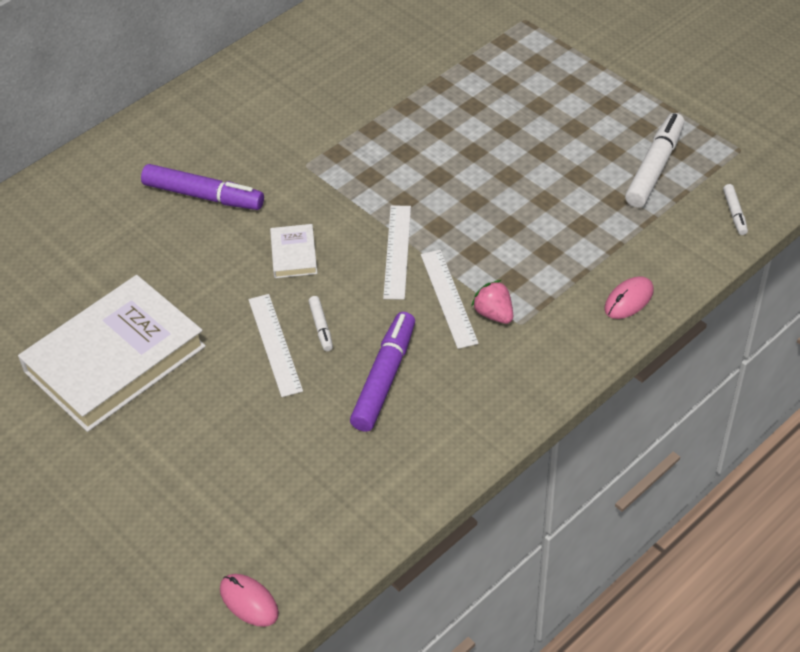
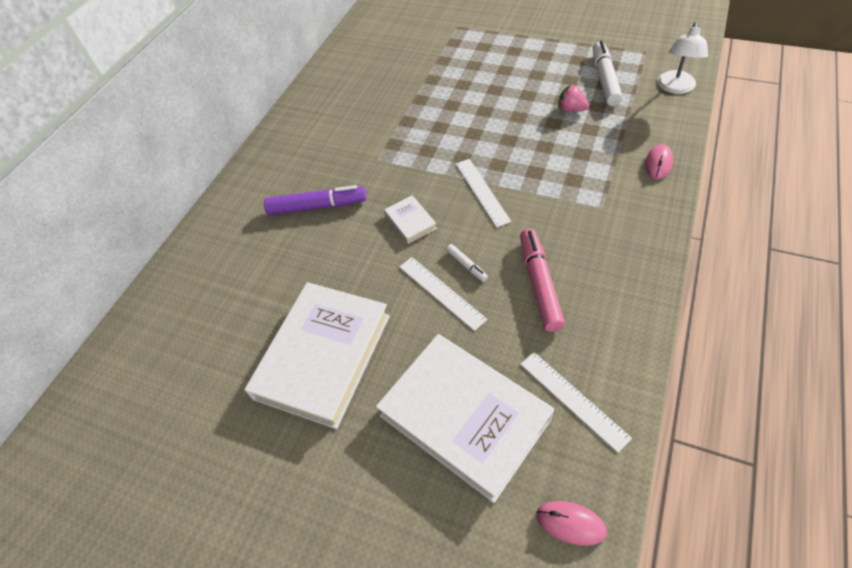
camera: 20 degrees left, 5 degrees up
purple marker [350,312,415,432] -> pink marker [520,229,565,332]
white ruler [421,250,479,349] -> white ruler moved to [520,352,632,453]
pink strawberry [471,280,513,324] -> pink strawberry moved to [558,85,589,112]
white marker [723,184,748,235] -> white lamp [658,22,708,94]
none -> white book [376,334,554,503]

